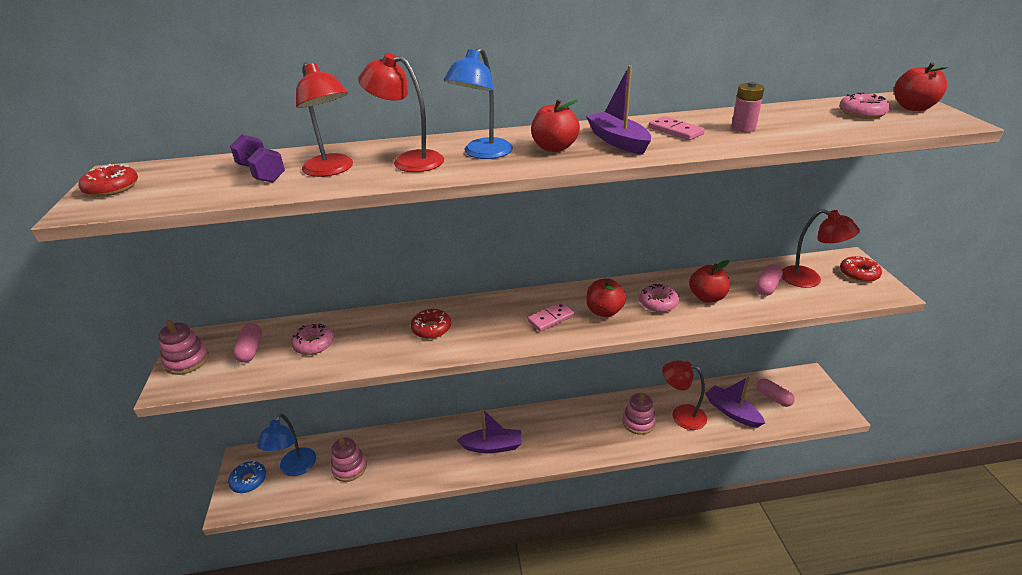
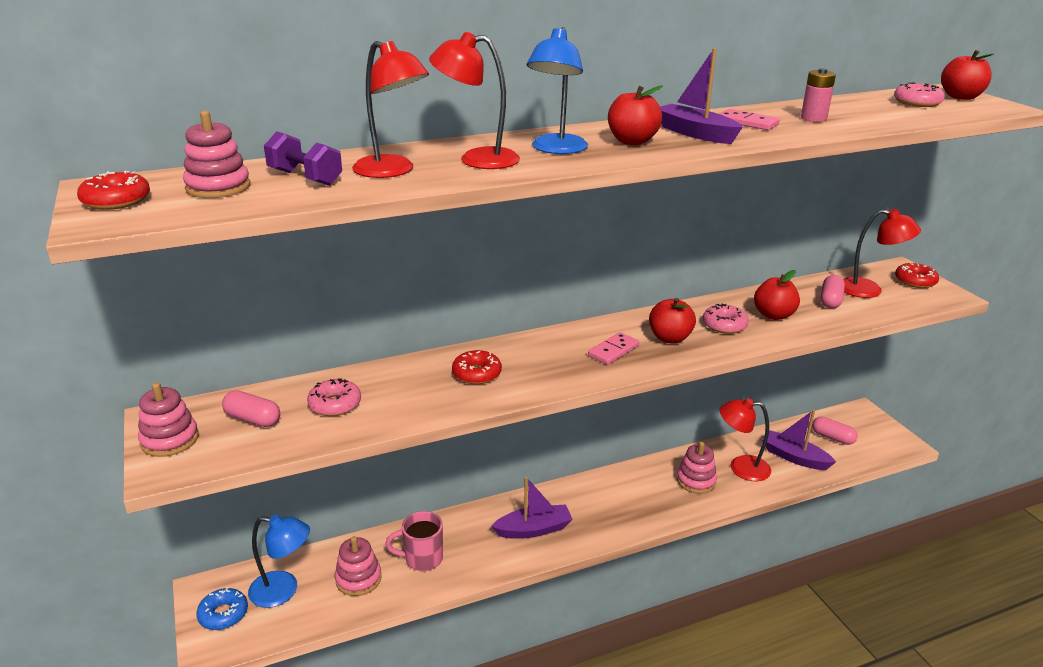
camera: 15 degrees left, 5 degrees down
pink capsule [233,323,262,363] -> pink capsule turned 45 degrees counterclockwise [222,390,280,427]
blue lamp [257,413,316,476] -> blue lamp turned 75 degrees counterclockwise [248,515,310,608]
none -> pink stacking toy [183,111,250,198]
none -> pink mug [385,511,443,571]

